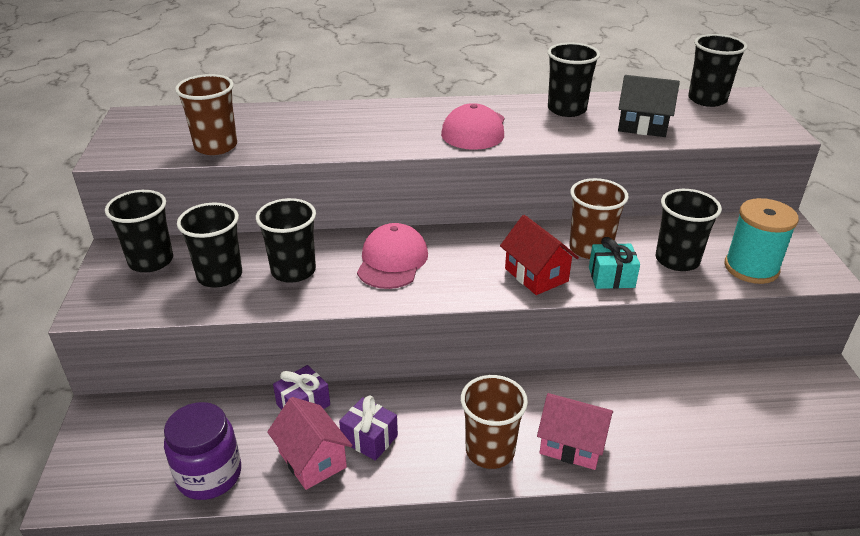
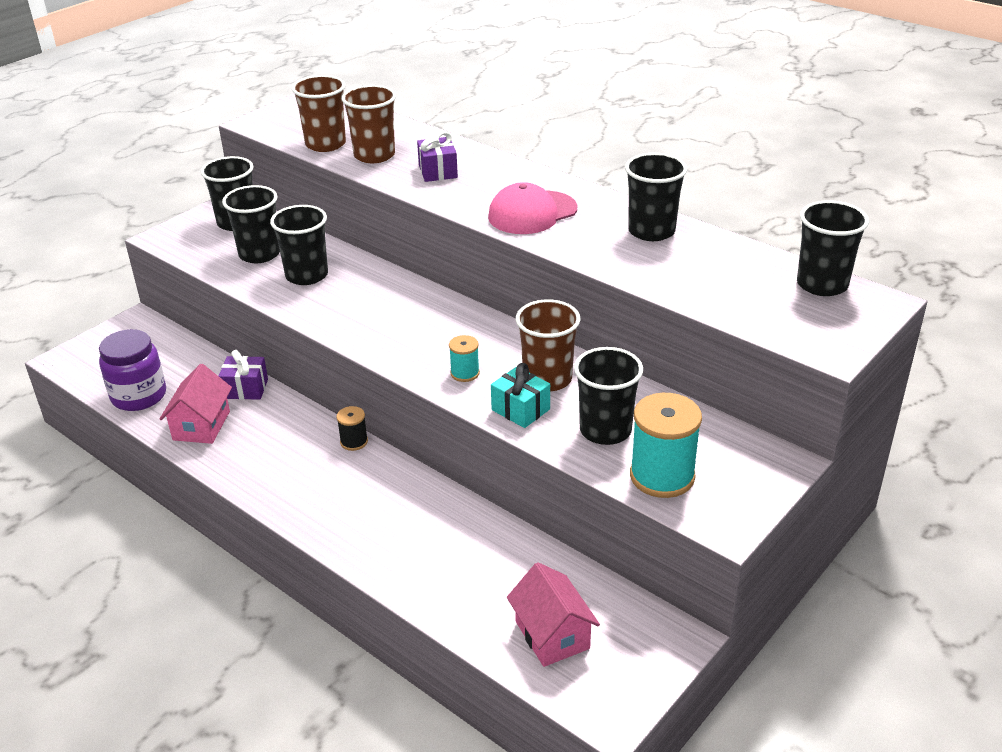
camera: 45 degrees right, 0 degrees up
purple gift [339,396,398,461] -> purple gift moved to [417,131,458,182]
pink cap [357,223,428,289] -> none
brown cup [461,375,528,469] -> brown cup moved to [342,85,396,163]
red house [500,215,579,295] -> turquoise spool [449,335,480,382]
pink house [537,393,613,470] -> pink house moved to [507,562,600,667]
black house [618,75,680,137] -> none
none -> black spool [336,406,368,451]

